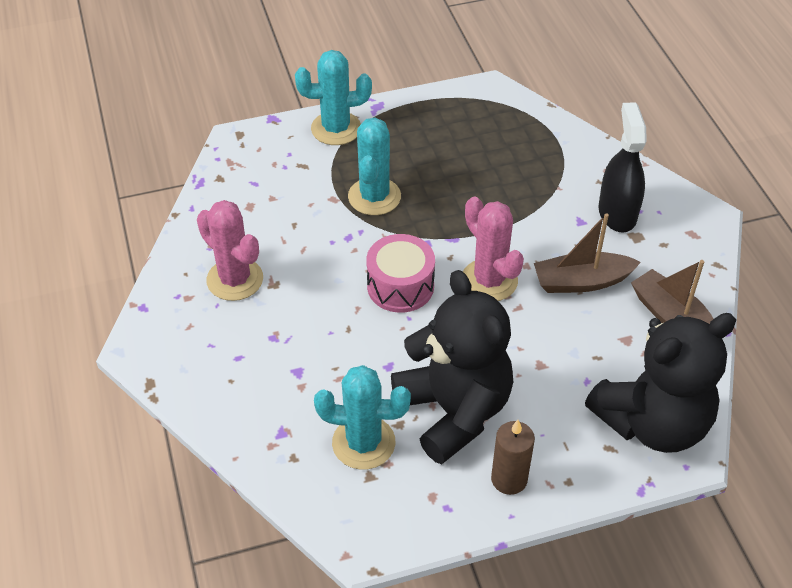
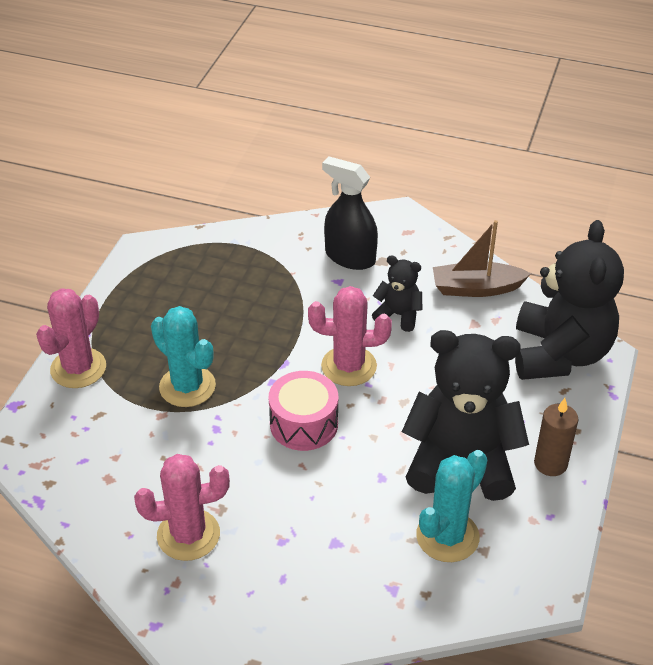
camera: 55 degrees left, 5 degrees down
turquoise cactus [295,50,372,145] -> pink cactus [36,288,106,388]
brown boat [534,213,641,293] -> black teddy bear [372,255,422,332]

